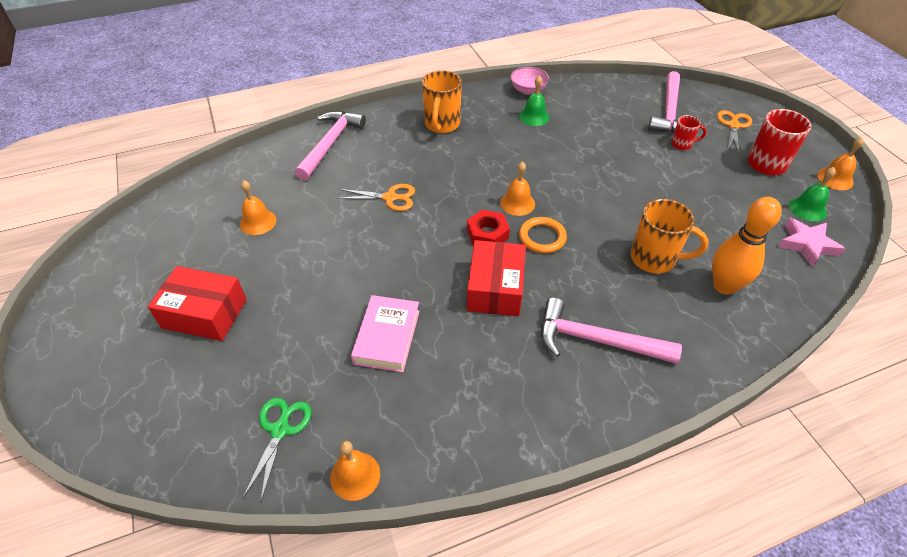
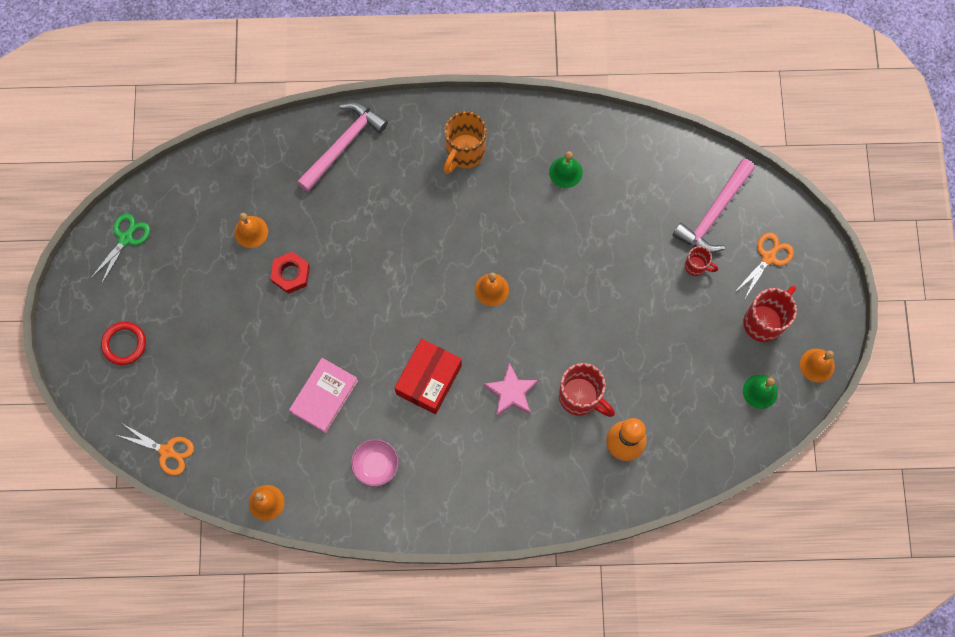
camera: 20 degrees right, 25 degrees up
red box [148,266,247,341] -> none
green scissors [242,397,312,503] -> green scissors moved to [91,213,150,285]
orange scissors [337,184,415,211] -> orange scissors moved to [117,424,194,476]
red nut [467,209,510,245] -> red nut moved to [270,252,310,294]
pink bowl [510,67,549,95] -> pink bowl moved to [351,439,399,487]
orange ring [519,217,567,253] -> none
pink hammer [541,298,682,364] -> none
orange mug [631,199,709,273] -> red mug [559,363,615,417]
pink star [778,217,846,267] -> pink star moved to [483,363,538,417]
none -> red ring [101,322,146,365]

